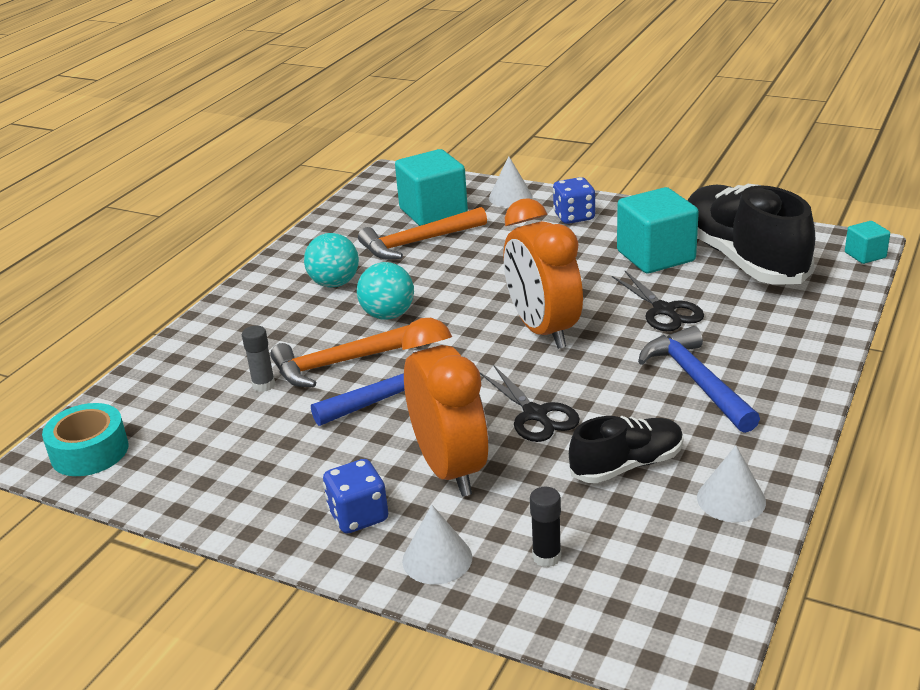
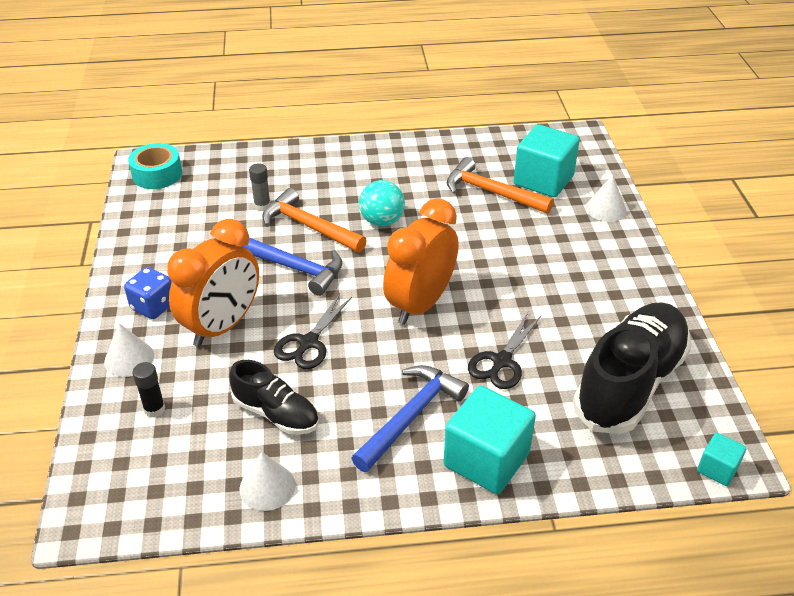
camera: 55 degrees right, 10 degrees up
turquoise ball [304,233,359,288] -> none
blue dice [553,177,595,224] -> none
turquoise cube [617,187,699,273] -> turquoise cube moved to [444,386,536,494]

